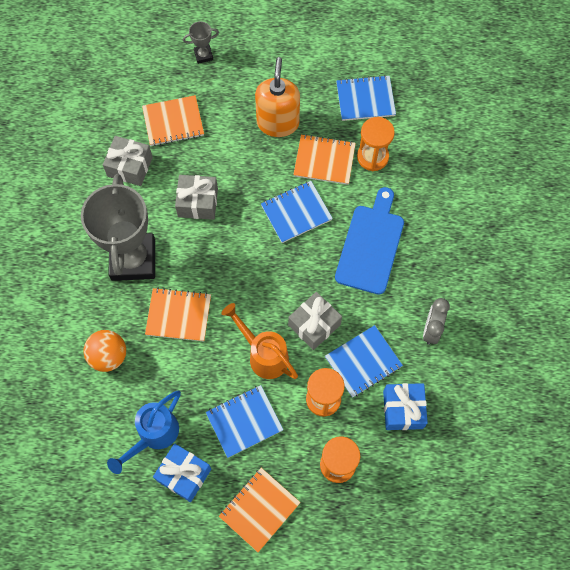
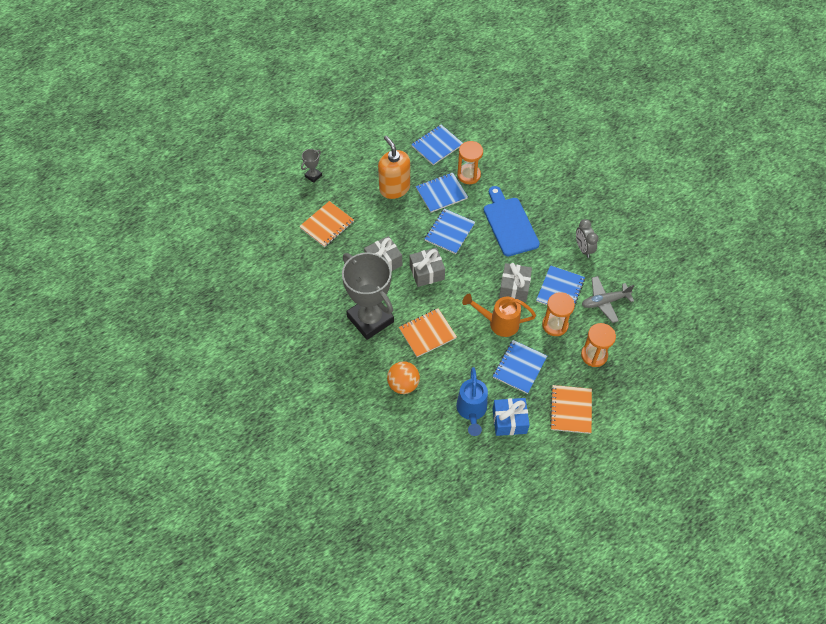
camera: 35 degrees left, 10 degrees down
grey gift [103,136,153,186] -> grey gift moved to [409,248,445,287]
orange notebook [293,134,356,185] -> blue notebook [416,173,468,213]
blue gift [383,383,428,430] -> grey plane [582,276,634,323]

